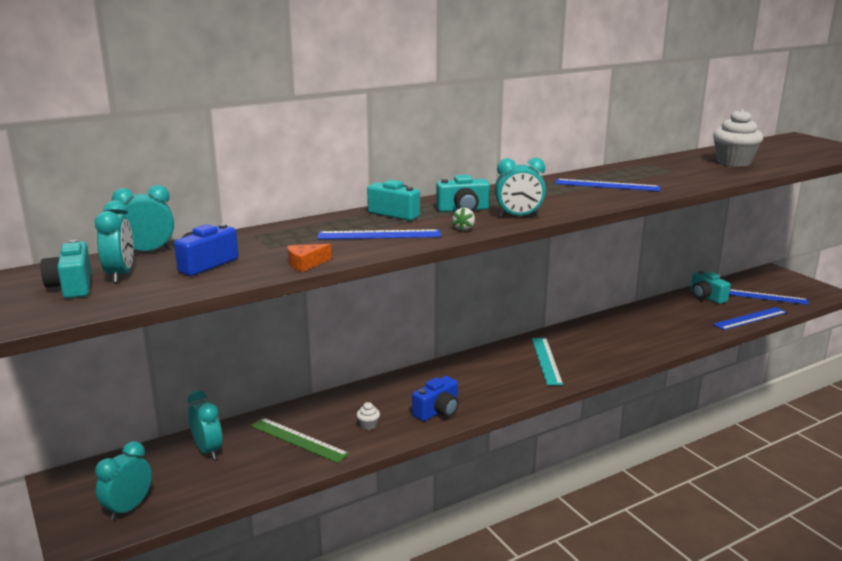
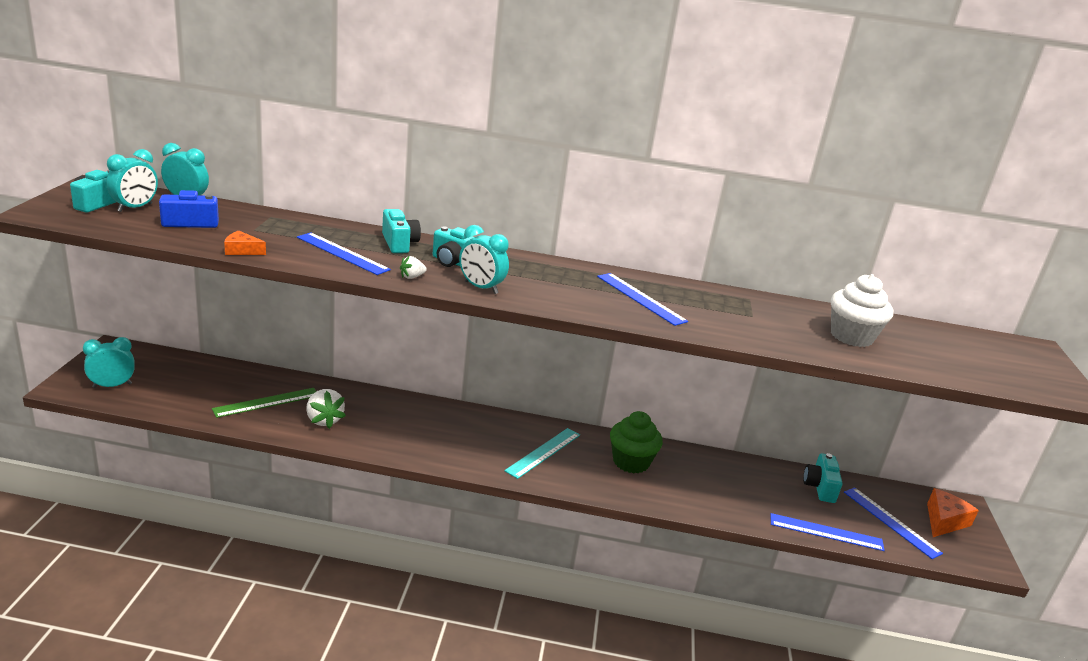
camera: 35 degrees right, 5 degrees up
turquoise clock [187,390,222,459] -> none
green ruler [250,418,350,463] -> green ruler turned 75 degrees clockwise [212,388,316,418]
white cupcake [357,402,380,430] -> white strawberry [306,389,346,429]
blue camera [412,376,459,421] -> none
none -> green cupcake [610,411,663,473]
none -> orange cheese [927,488,979,537]

